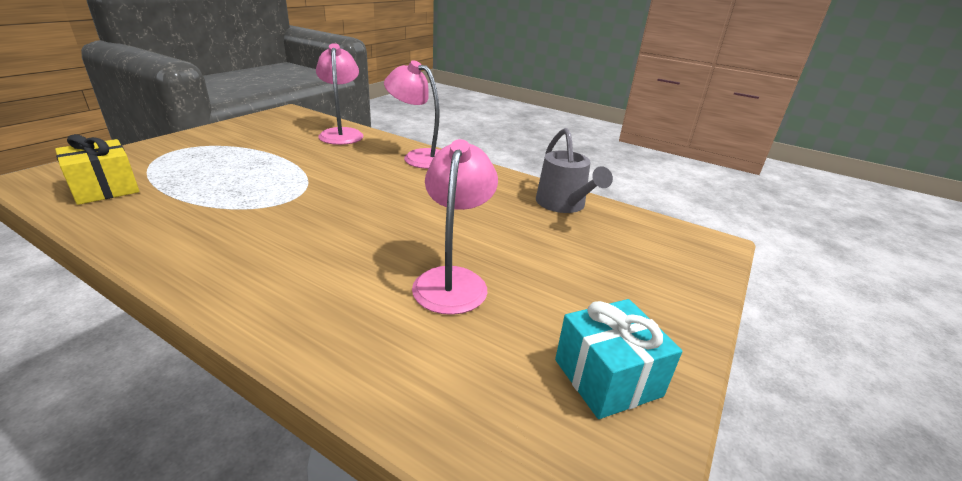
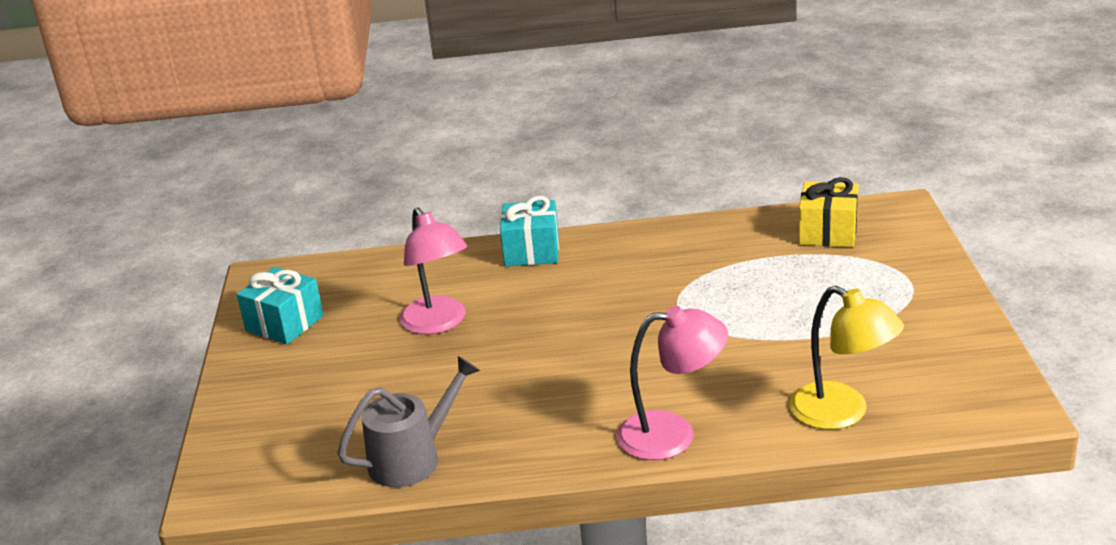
camera: 150 degrees right, 0 degrees up
pink lamp [316,43,363,145] -> yellow lamp [789,286,904,430]
grey watering can [536,128,613,213] -> grey watering can turned 105 degrees clockwise [337,356,480,487]
none -> turquoise gift [500,196,559,266]

